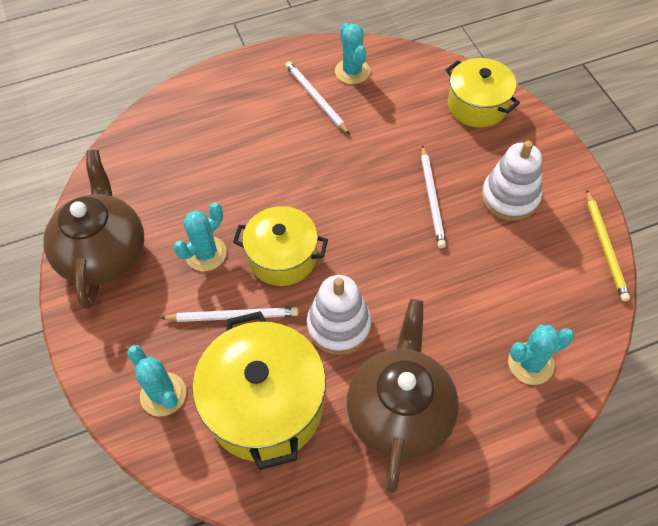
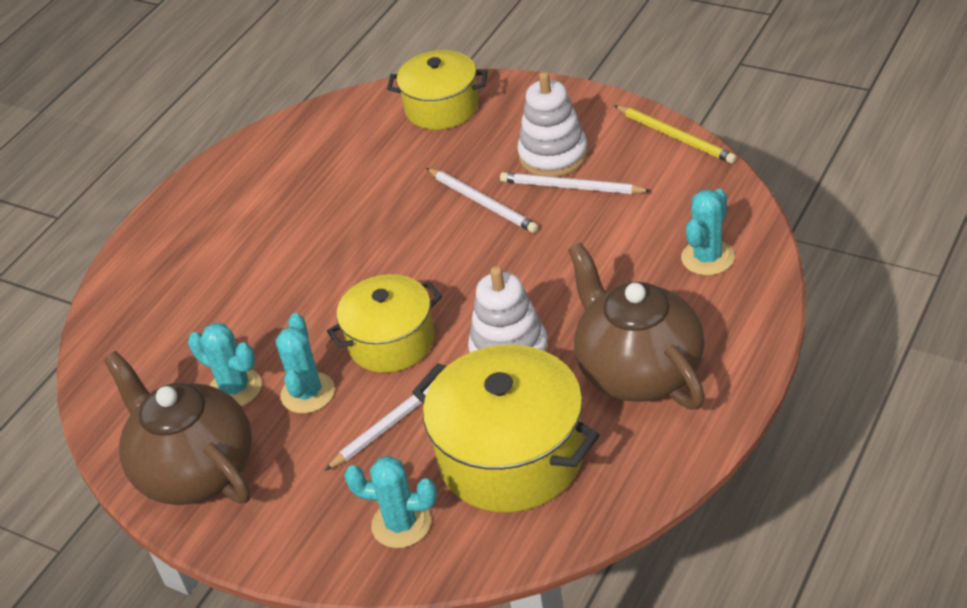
camera: 35 degrees left, 15 degrees down
white pencil [285,61,350,135] -> white pencil moved to [500,172,651,194]
turquoise cactus [335,23,370,84] -> turquoise cactus moved to [188,323,262,406]

